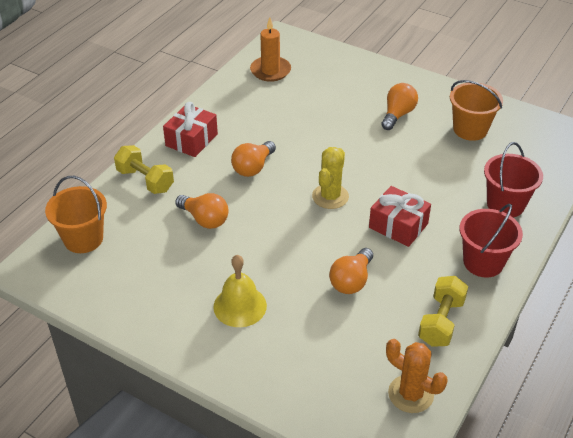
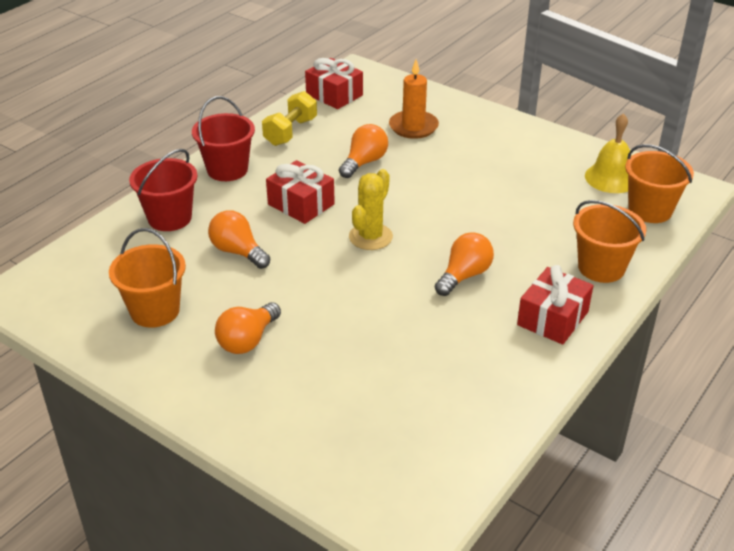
camera: 175 degrees left, 5 degrees down
yellow dumbbell [114,145,174,194] -> orange bucket [573,200,646,283]
orange light bulb [175,193,229,229] -> orange light bulb moved to [208,210,270,269]
yellow bell [213,255,267,327] -> yellow bell moved to [585,113,632,193]
orange candle [250,18,291,82] -> orange candle moved to [389,59,439,139]
orange cactus [386,339,448,413] -> red gift [305,58,363,109]

